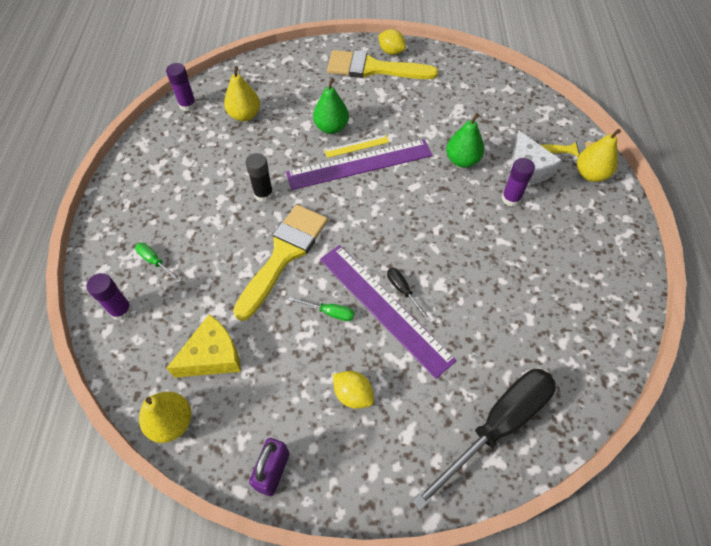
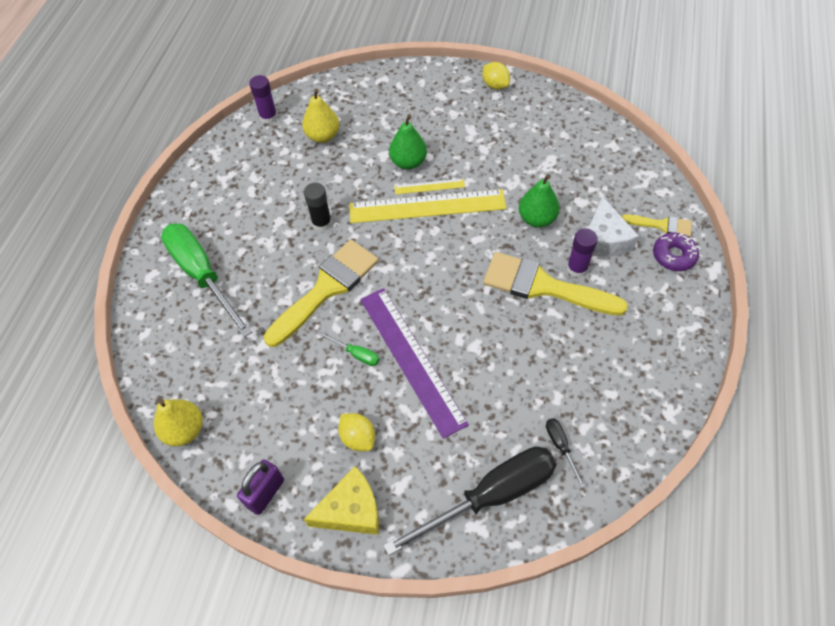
camera: 15 degrees right, 0 degrees up
purple glue stick [86,273,133,320] -> none
green screwdriver [135,243,182,283] -> green screwdriver [161,223,252,337], size x2.44
yellow cheese [166,314,241,378] -> yellow cheese moved to [304,466,379,535]
purple ruler [286,139,433,190] -> yellow ruler [349,189,506,223]
yellow brush [327,50,438,79] -> yellow brush moved to [483,252,628,316]
black screwdriver [387,268,430,321] -> black screwdriver moved to [546,418,586,488]
yellow pear [577,129,621,182] -> purple donut [653,233,699,271]

